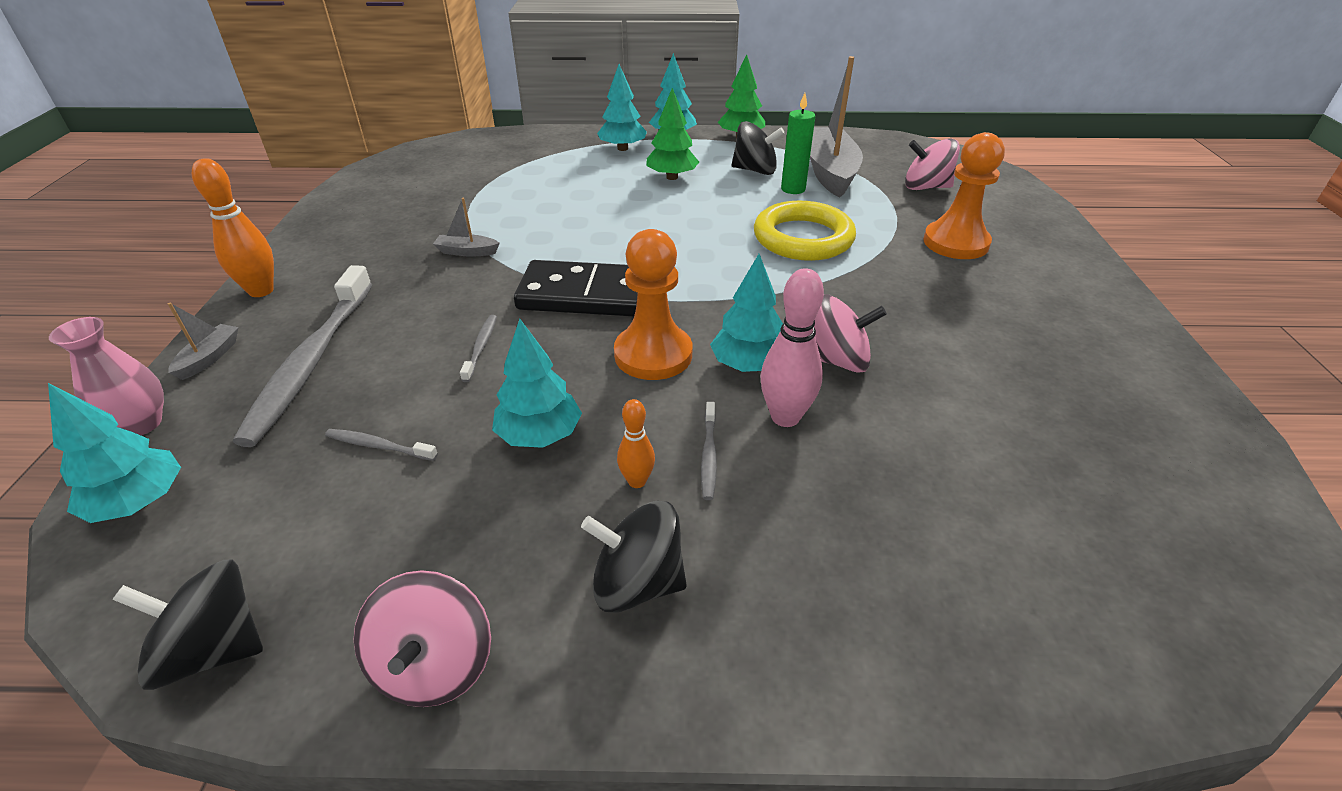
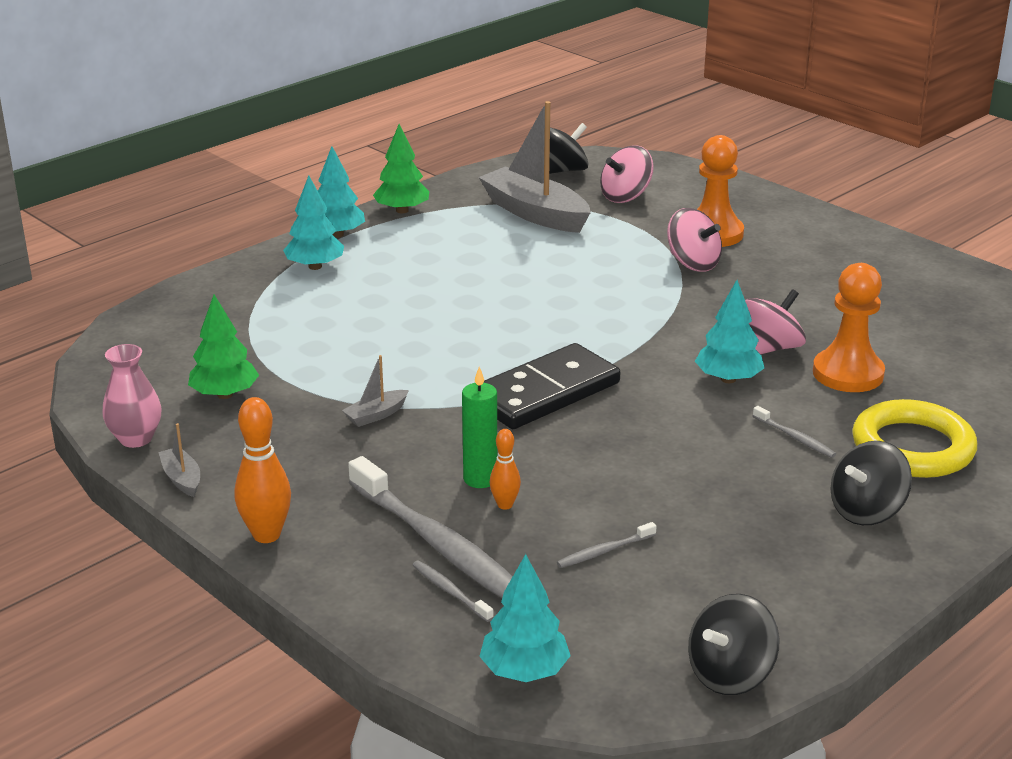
camera: 45 degrees left, 10 degrees down
pink vase [49,317,164,435] -> pink vase moved to [103,344,161,448]
grey boat [168,303,239,380] -> grey boat moved to [158,423,200,497]
pink spinning top [354,570,491,707] -> pink spinning top moved to [667,208,722,272]
grey toothbrush [460,315,497,382] -> grey toothbrush moved to [413,561,494,622]
turquoise tree [492,319,582,448] -> none
orange pawn [614,229,692,380] -> orange pawn moved to [813,263,885,392]
orange bowling pin [617,399,655,488] -> orange bowling pin moved to [490,429,521,510]
green tree [646,88,699,180] -> green tree moved to [188,294,259,399]
black spinning top [732,121,784,175] -> black spinning top moved to [549,123,589,174]
yellow ring [754,201,856,261] -> yellow ring moved to [852,399,977,478]
pink bowling pin [761,268,824,427] -> none
green candle [781,93,815,194] -> green candle moved to [462,367,497,488]

